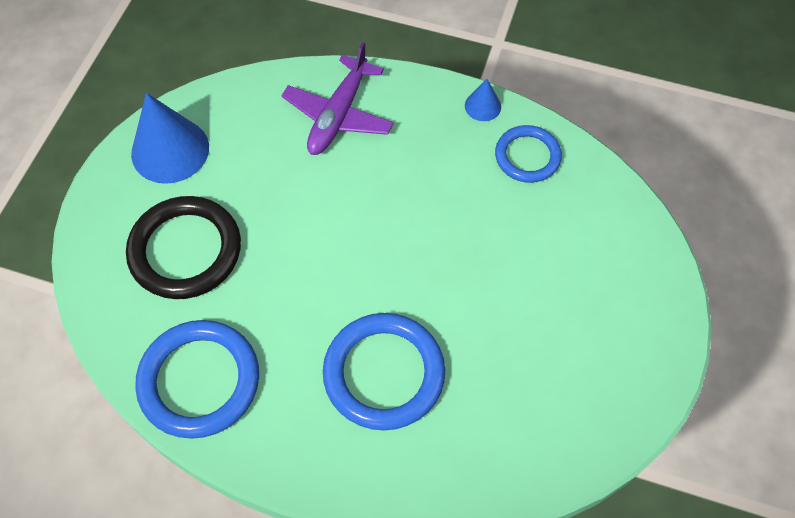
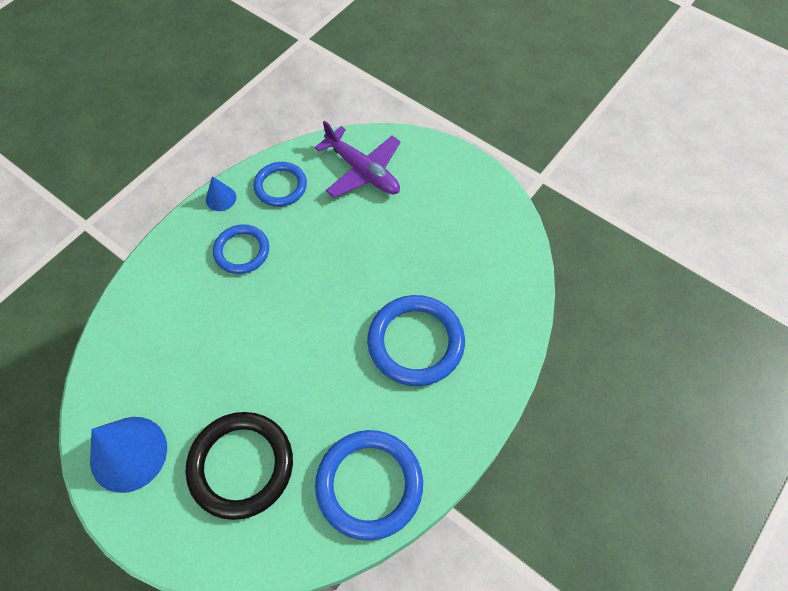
camera: 70 degrees left, 0 degrees up
purple plane [282,42,394,155] -> purple plane moved to [315,120,401,198]
none -> blue ring [213,224,269,274]

